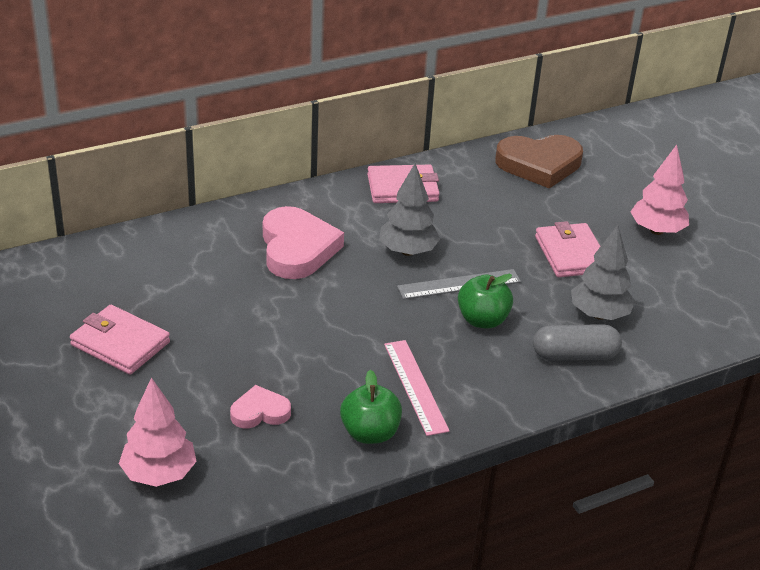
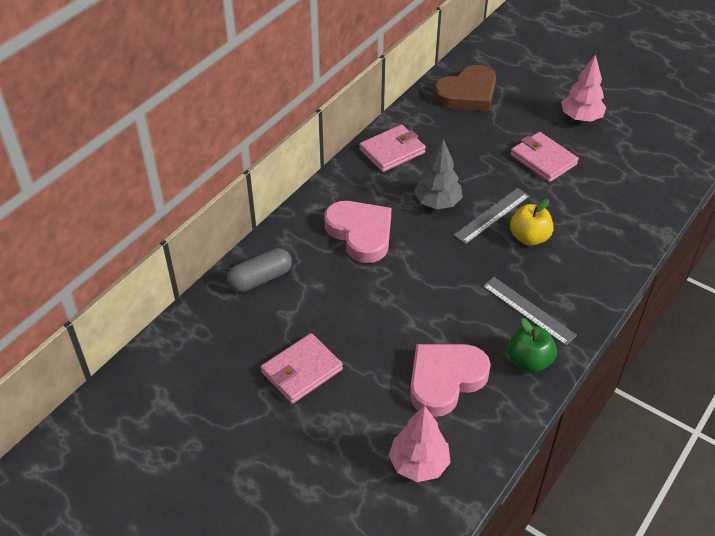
camera: 25 degrees left, 10 degrees up
pink wallet [70,305,170,375] -> pink wallet turned 45 degrees counterclockwise [261,333,343,404]
pink heart [230,385,291,429] -> pink heart [410,344,491,417], size x1.87
pink ruler [384,340,450,436] -> grey ruler [482,277,577,346]
green apple [458,274,513,329] -> yellow apple [510,199,554,246]
grey capsule [533,324,622,360] -> grey capsule moved to [227,248,292,292]
grey tree [571,225,635,320] -> none

